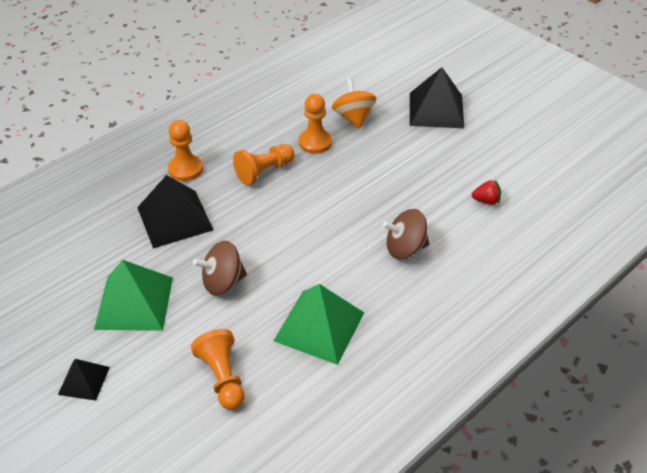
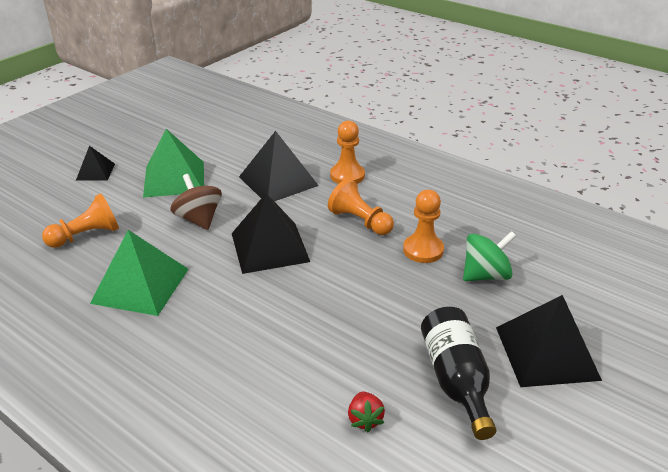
camera: 80 degrees right, 10 degrees down
orange spinning top [332,78,376,129] -> green spinning top [463,231,516,281]
brown spinning top [383,209,429,260] -> none
none -> black pyramid [232,193,310,274]
none -> black bottle [421,307,496,440]

